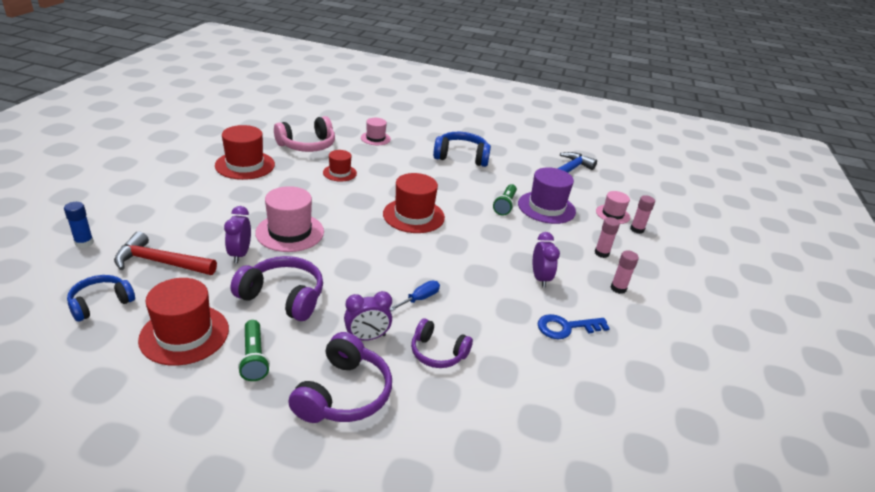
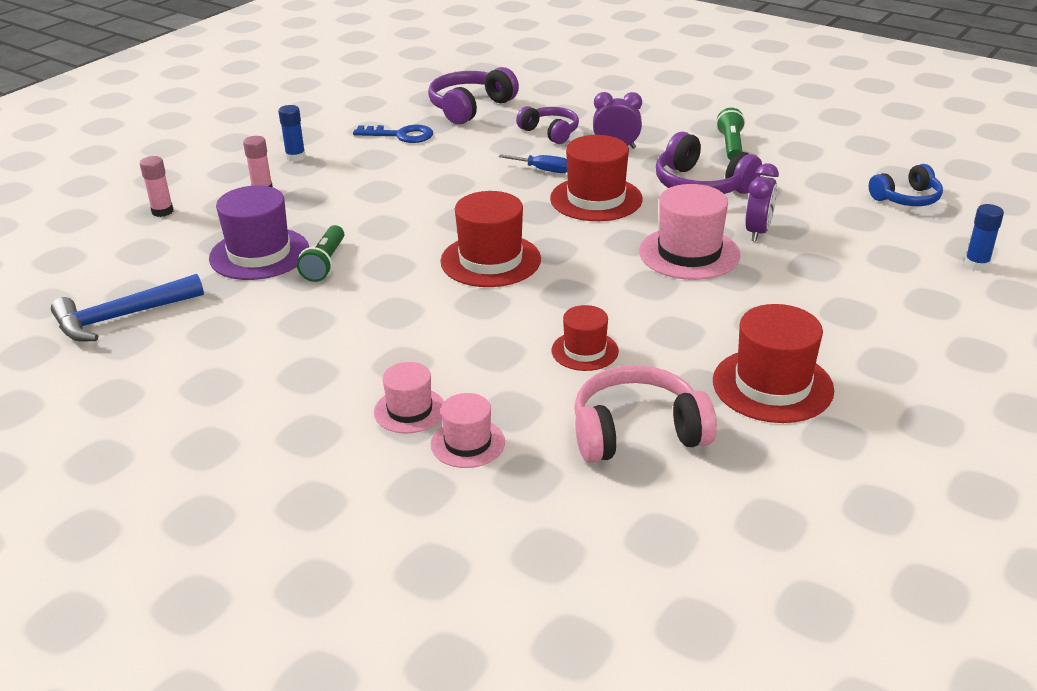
camera: 155 degrees left, 0 degrees up
red hammer [114,231,217,275] -> none
red hat [138,278,229,366] -> red hat moved to [550,135,643,221]
purple headphones [288,332,392,423] -> purple headphones moved to [428,67,519,125]
blue screwdriver [390,281,440,311] -> blue screwdriver turned 135 degrees counterclockwise [498,154,567,173]
blue headphones [433,132,491,167] -> none
green flashlight [493,184,517,216] -> green flashlight turned 150 degrees clockwise [297,225,344,282]
purple clock [533,232,560,288] -> none
pink hat [596,191,630,224] -> pink hat moved to [374,362,444,433]
pink glue stick [611,250,639,294] -> blue glue stick [278,105,306,162]

